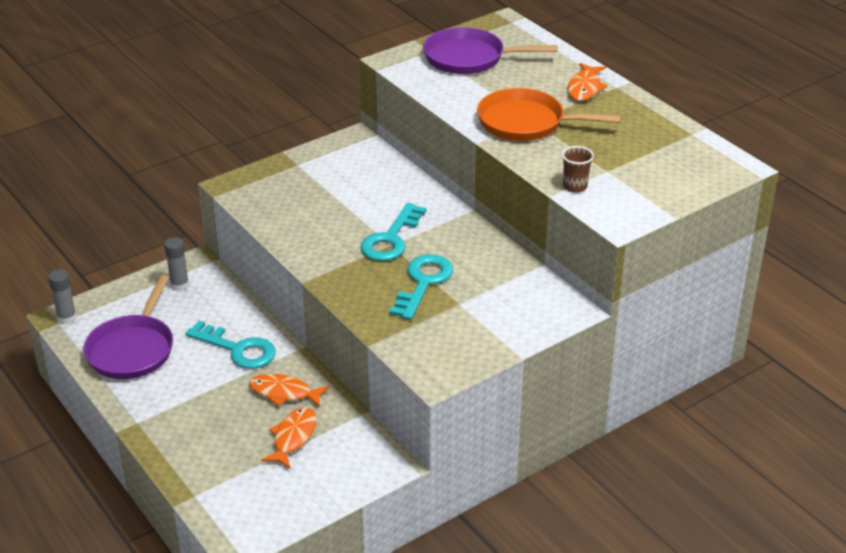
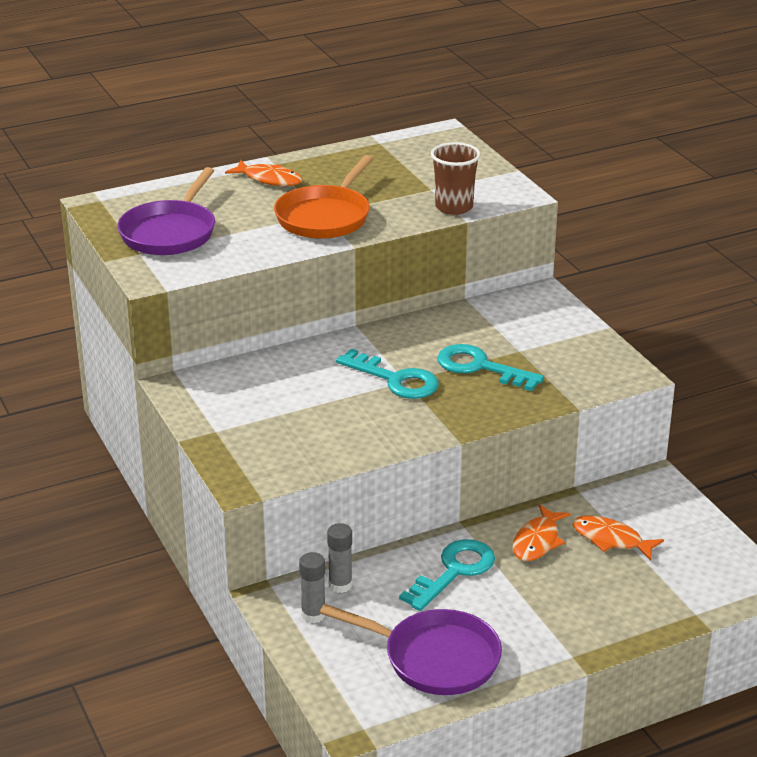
camera: 80 degrees left, 5 degrees down
grey glue stick [48,269,77,324] -> grey glue stick moved to [327,523,352,593]
brown cup [562,146,594,193] -> brown cup [431,142,481,215], size x1.52

